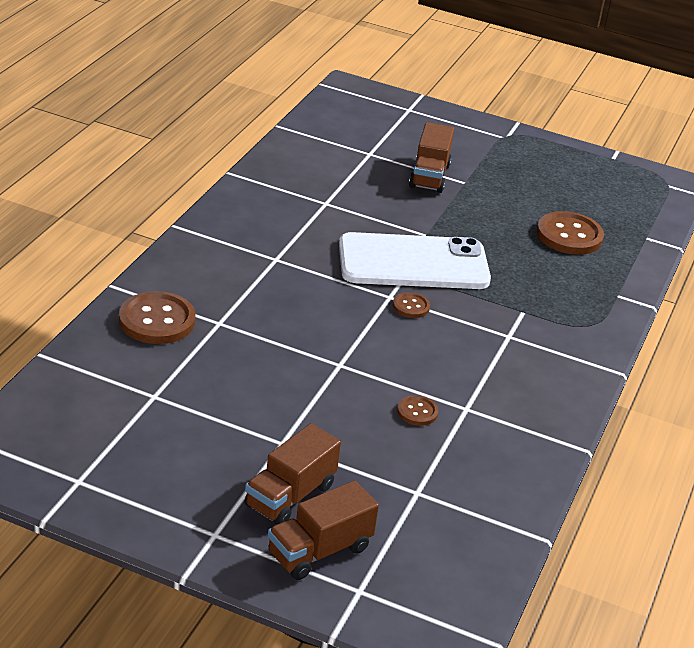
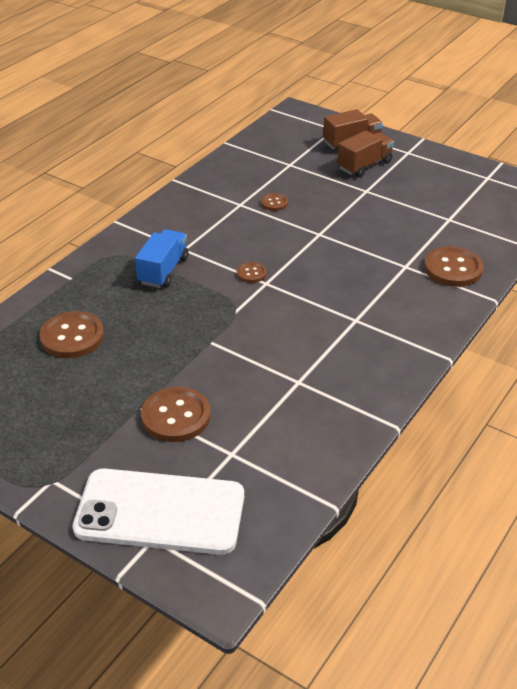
camera: 165 degrees left, 5 degrees up
white phone [339,232,491,289] -> white phone moved to [73,468,244,555]
brown truck [409,122,454,193] -> brown button [141,387,211,442]
none -> blue truck [135,229,188,288]

